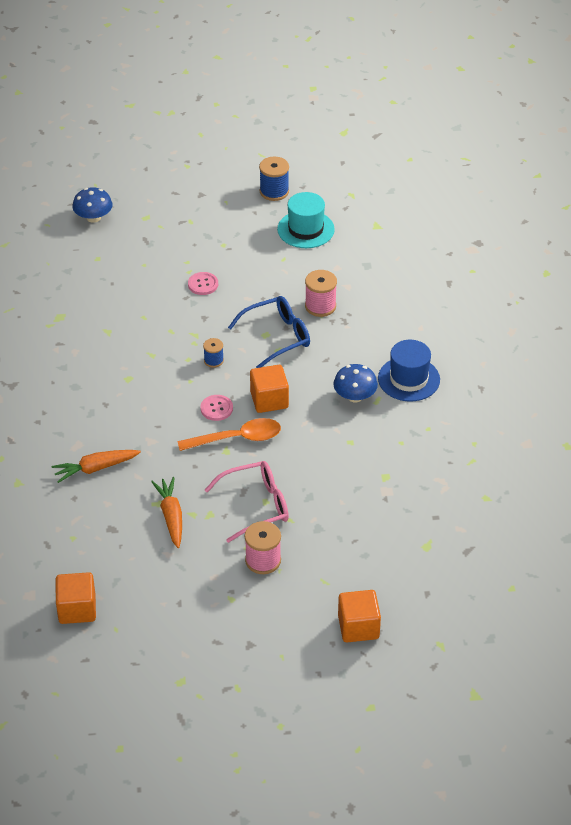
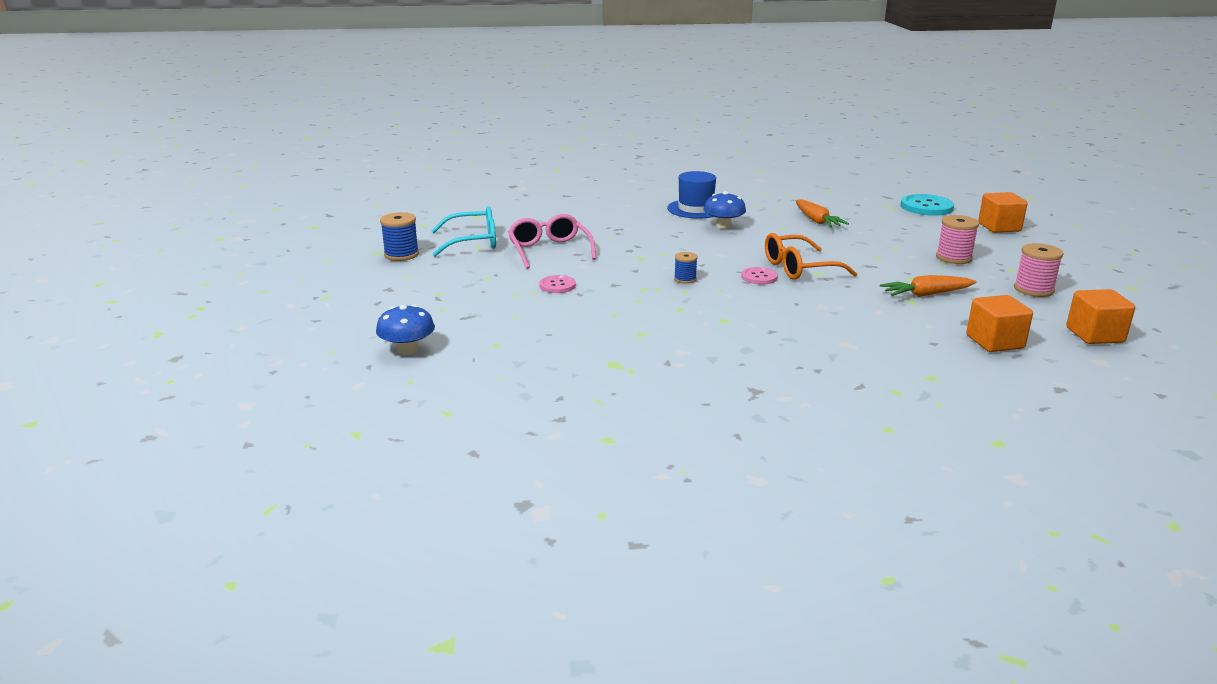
camera: 90 degrees left, 20 degrees down
orange carrot [52,450,141,483] -> orange carrot moved to [796,199,849,227]
orange spoon [177,418,281,451] -> orange glasses [765,233,857,280]
pink glasses [205,461,289,543] -> pink glasses moved to [508,214,596,269]
blue glasses [228,296,310,368] -> none
orange cube [250,365,289,413] -> orange cube moved to [966,295,1033,352]
turquoise hat [277,192,335,248] -> turquoise glasses [431,206,496,256]
pink spool [305,270,337,317] -> pink spool moved to [1014,243,1064,297]
none -> turquoise button [900,194,954,216]

